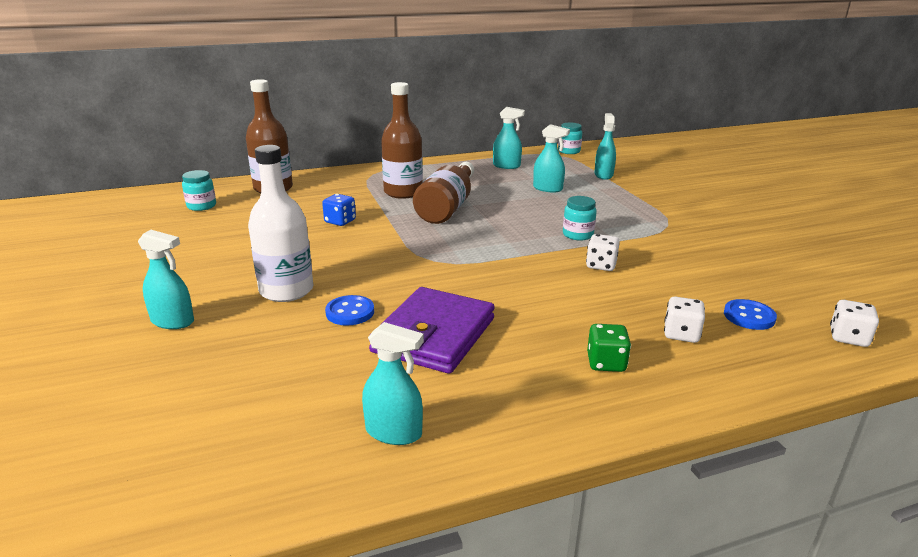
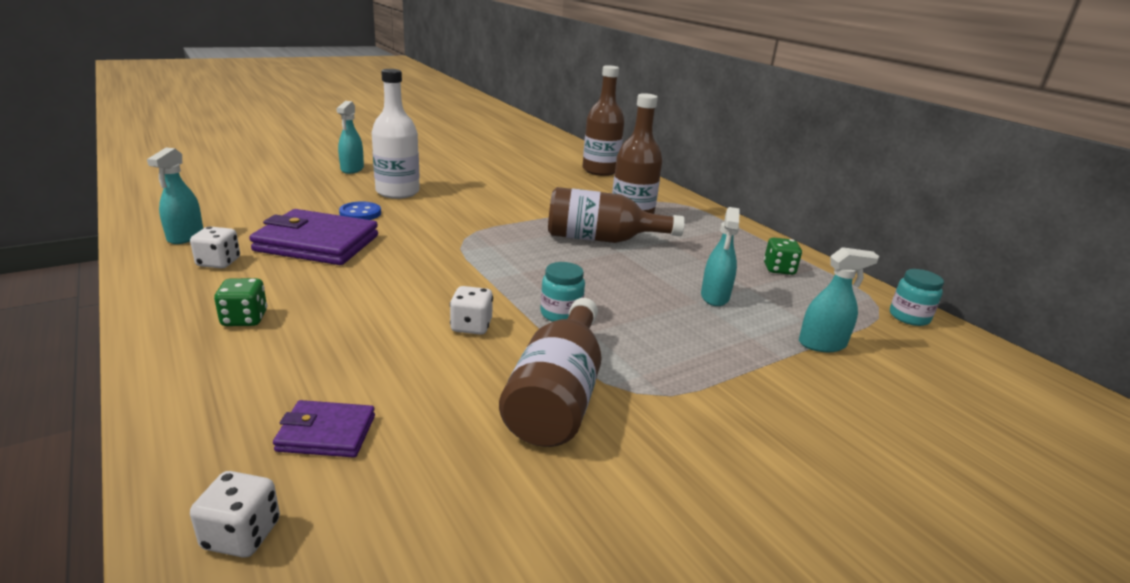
camera: 75 degrees right, 0 degrees up
turquoise jar [182,170,216,211] -> none
blue dice [322,194,356,226] -> none
turquoise spray bottle [493,107,525,169] -> green dice [764,237,802,275]
white dice [664,296,705,343] -> white dice moved to [190,226,240,269]
blue button [724,299,777,330] -> purple wallet [273,400,375,458]
none -> brown bottle [499,298,601,447]

